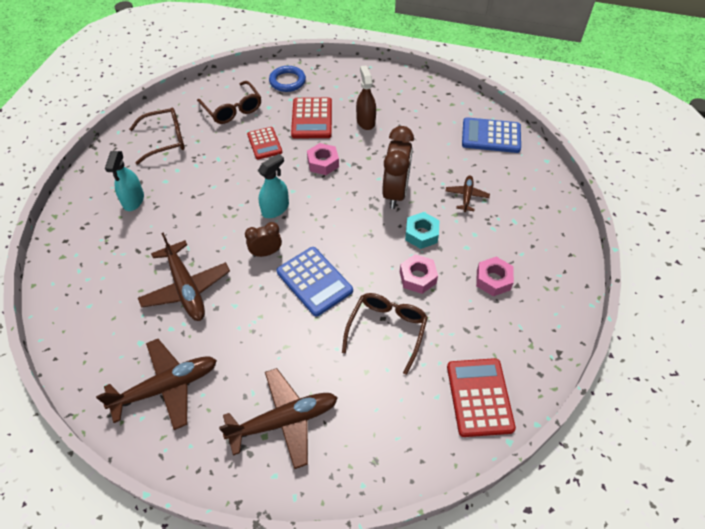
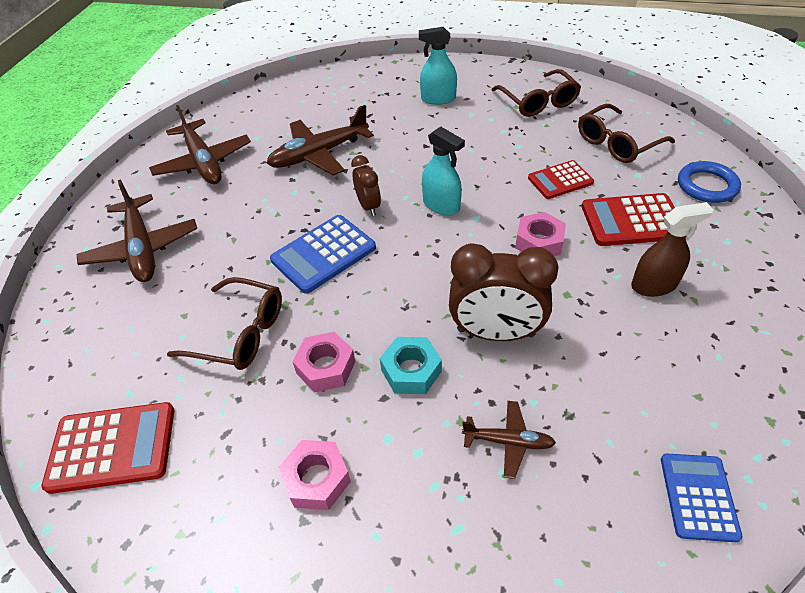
camera: 90 degrees right, 5 degrees down
blue calculator [462,117,521,153] -> blue calculator [661,453,743,542], size x0.67

